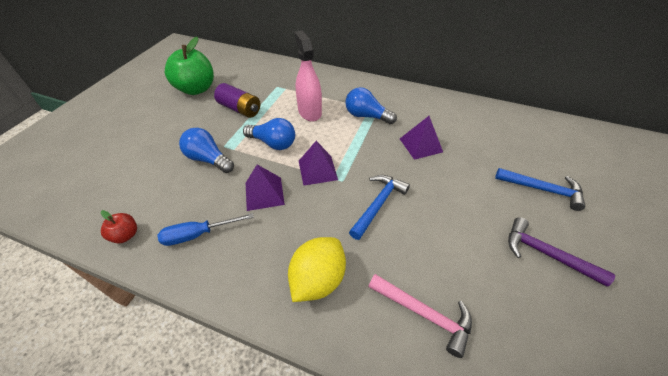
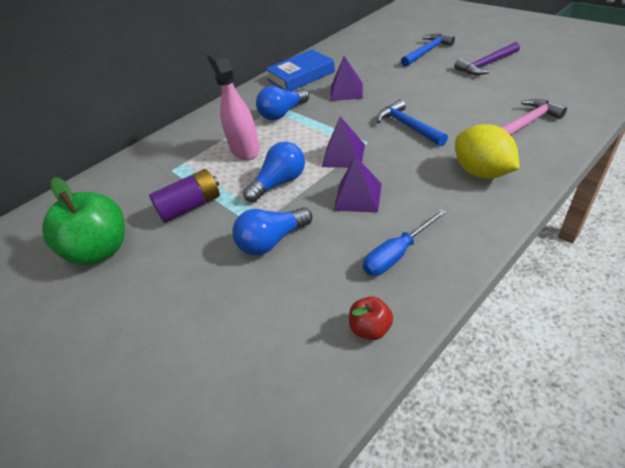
camera: 60 degrees left, 5 degrees down
blue screwdriver [157,213,254,246] -> blue screwdriver turned 45 degrees clockwise [363,209,447,276]
pink spray bottle [294,31,322,122] -> pink spray bottle turned 60 degrees clockwise [207,51,260,160]
none -> blue book [265,49,335,91]

